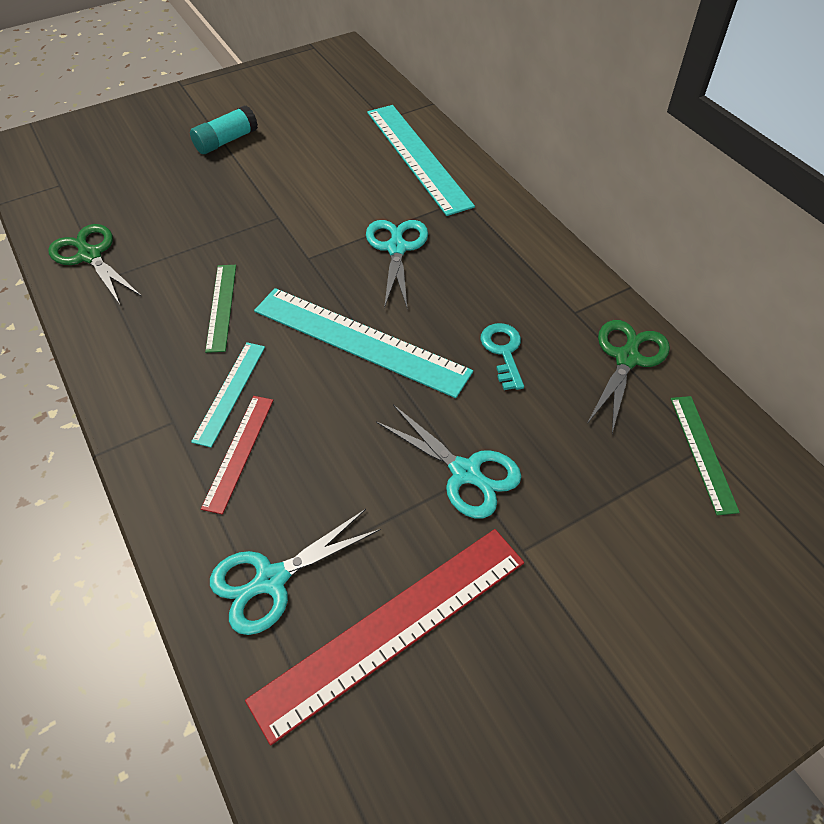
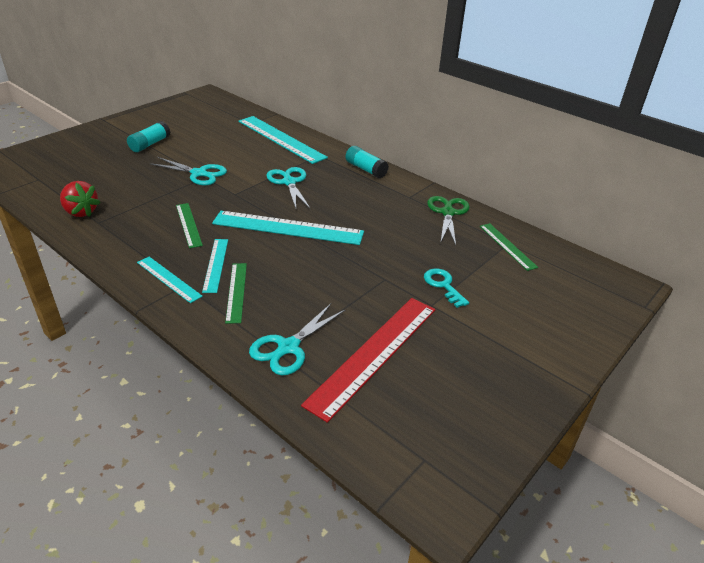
camera: 20 degrees left, 15 degrees down
green scissors [48,224,141,305] -> red strawberry [60,181,101,217]
red ruler [201,396,273,515] -> green ruler [225,263,247,324]
turquoise scissors [376,405,521,519] -> turquoise scissors moved to [149,157,227,185]
turquoise key [480,323,524,390] -> turquoise key moved to [424,268,469,308]
none -> turquoise ruler [137,257,203,303]
none -> turquoise glue stick [345,146,389,178]

